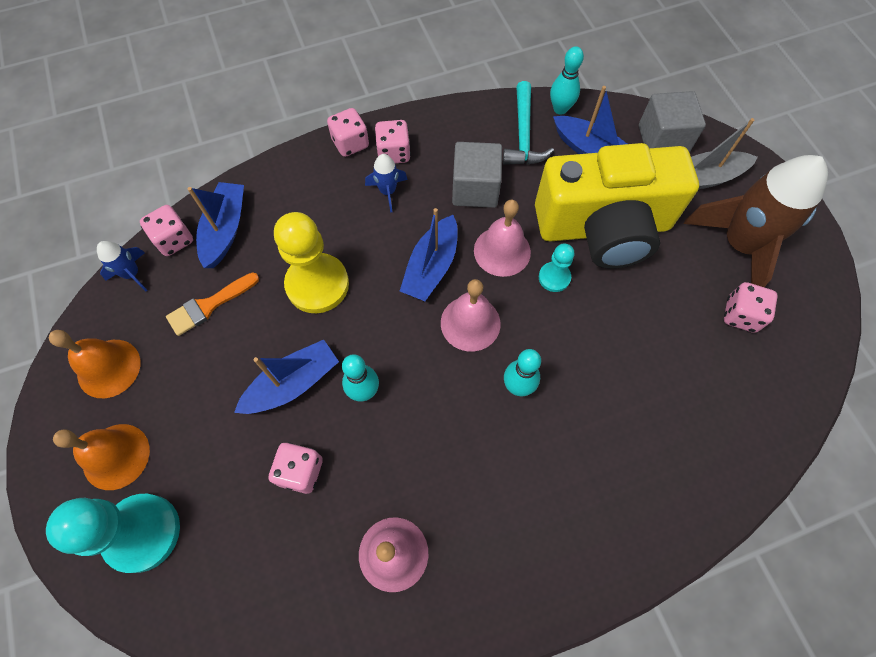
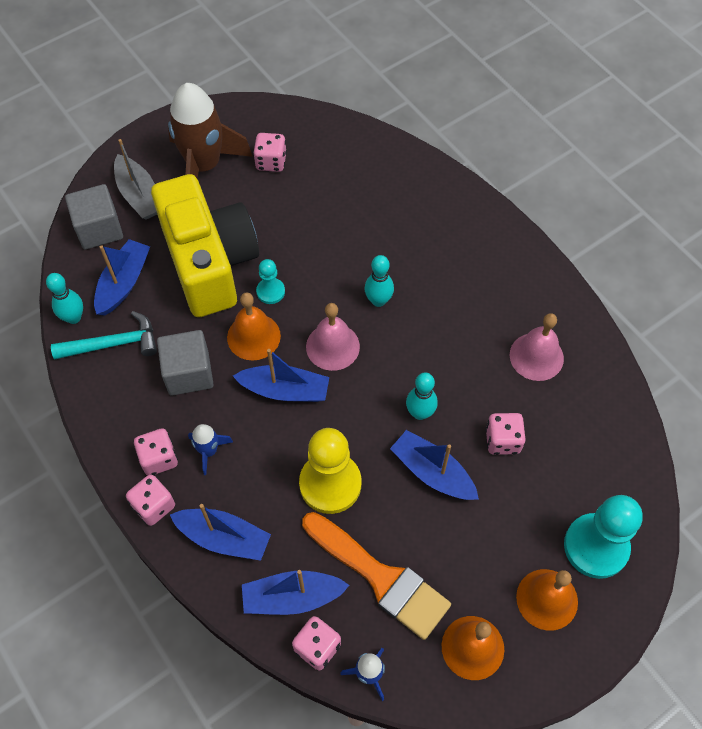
camera: 105 degrees left, 5 degrees down
orange brush [166,272,259,336] -> orange brush [302,512,451,640], size x1.73
pink bell [474,200,531,277] -> orange bell [227,292,281,361]
none -> blue boat [170,504,271,561]

